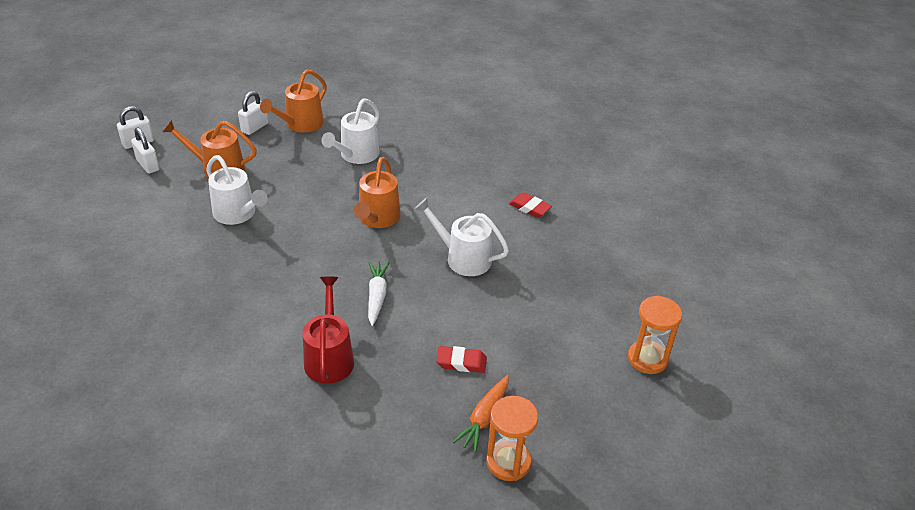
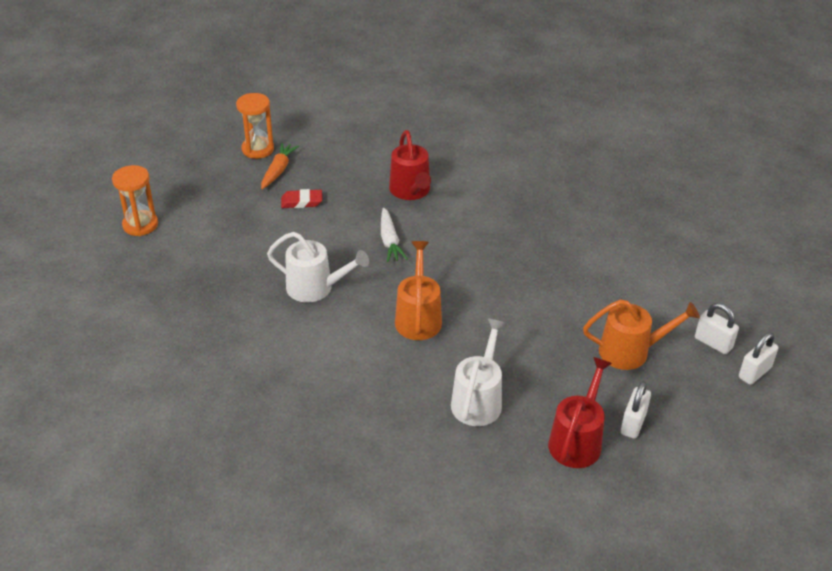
camera: 170 degrees right, 0 degrees up
white watering can [206,155,268,225] -> none
orange watering can [260,69,327,133] -> red watering can [548,357,612,468]
red eraser [509,192,552,218] -> none

